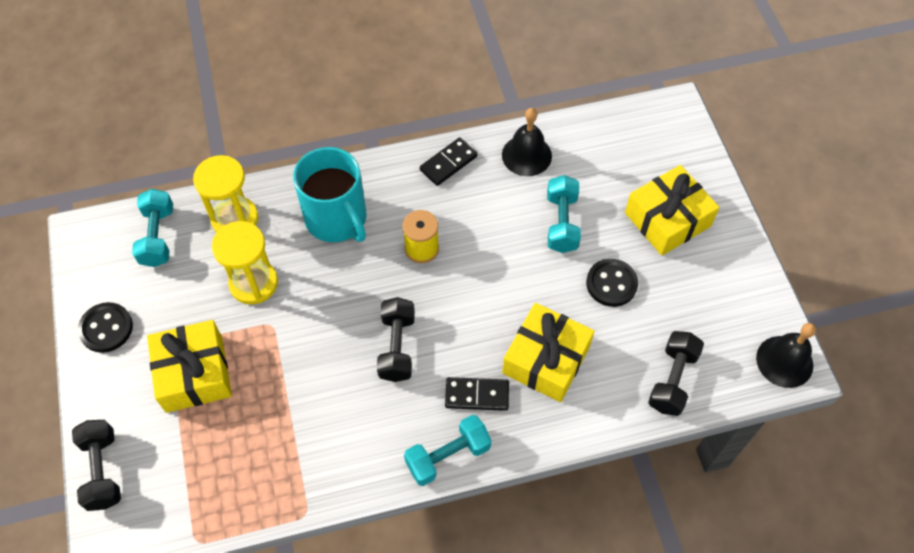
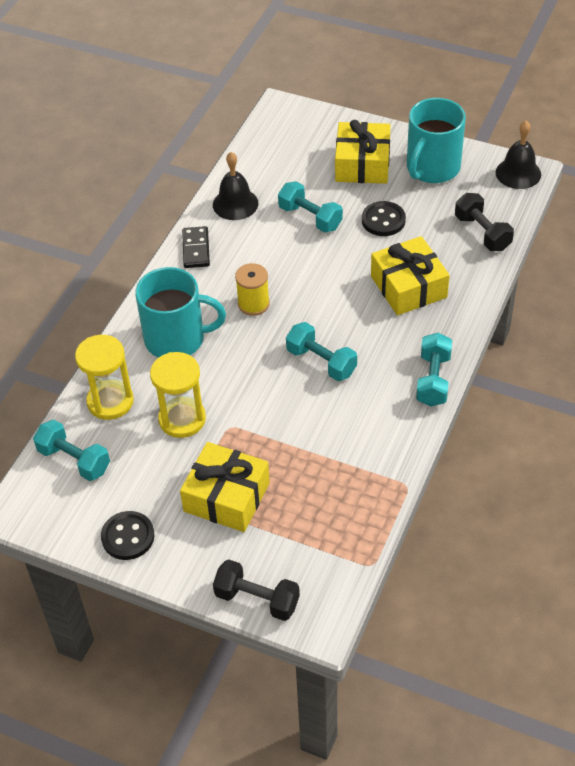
camera: 50 degrees left, 10 degrees down
black dumbbell [377,297,415,382] -> turquoise dumbbell [286,322,357,381]
black domino [445,377,509,411] -> none
none -> turquoise mug [407,98,466,183]

